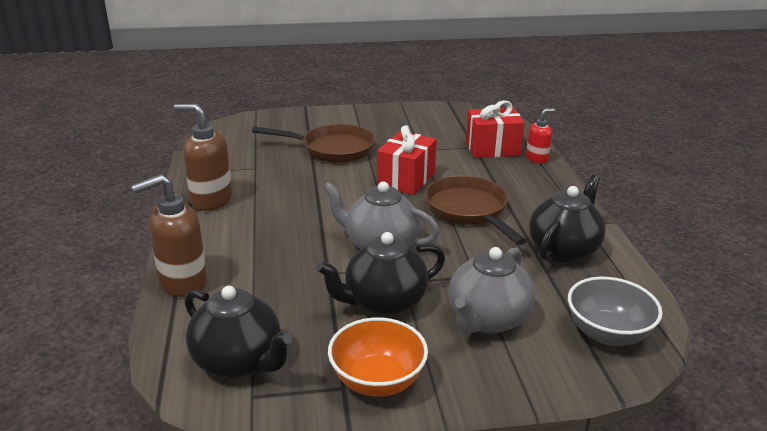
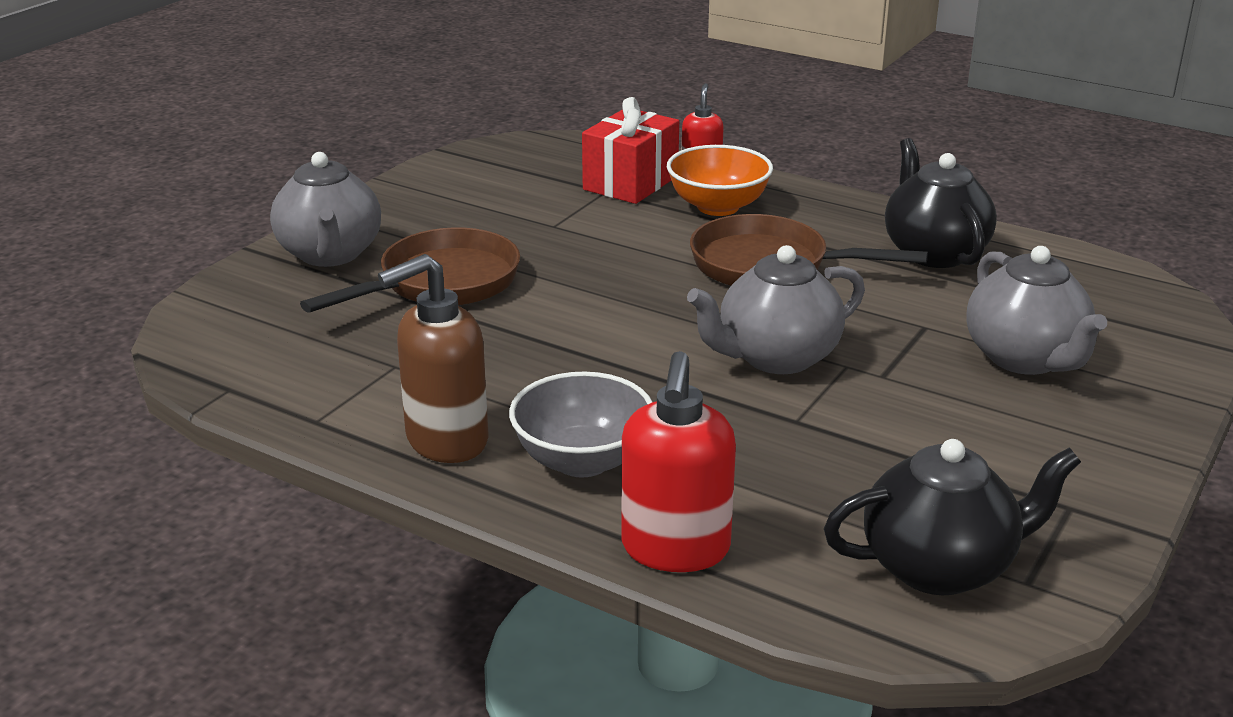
camera: 50 degrees left, 0 degrees up
brown soap dispenser [131,174,207,297] -> red soap dispenser [622,351,736,572]
black teapot [316,232,445,316] -> none
orange bowl [328,317,428,397] -> orange bowl moved to [667,145,773,216]
red gift [377,125,437,195] -> none
grey bowl [568,277,663,346] -> grey bowl moved to [509,372,652,477]
none -> grey teapot [270,152,381,267]

